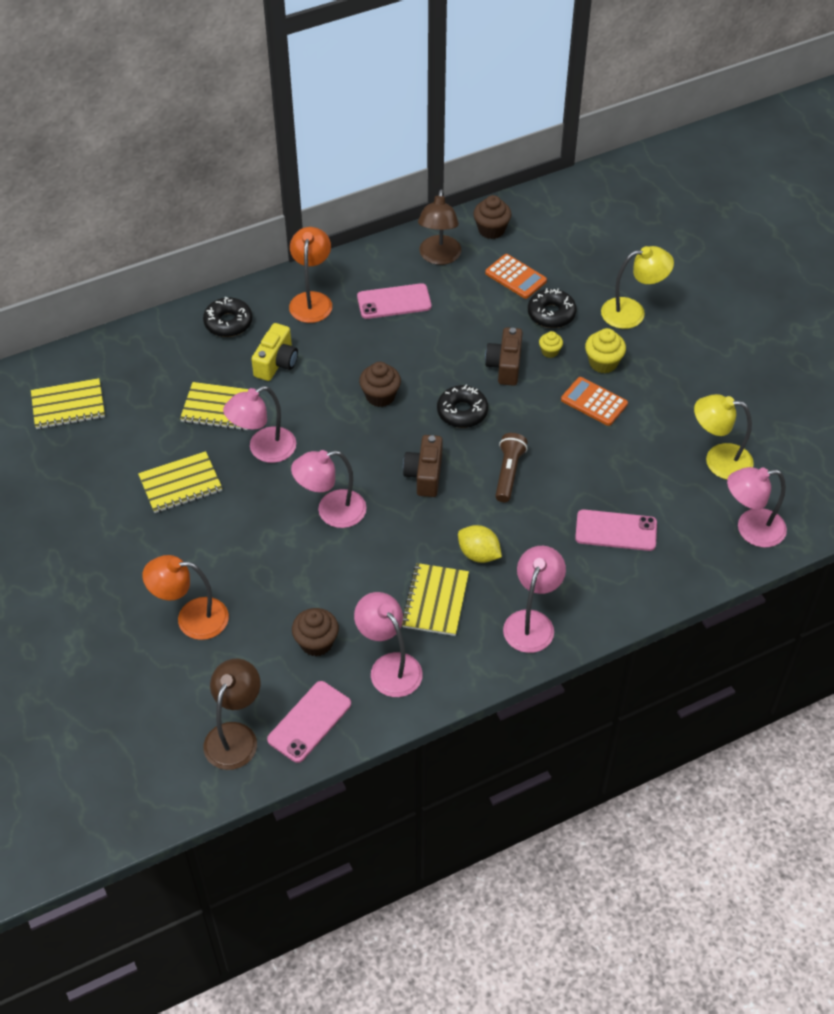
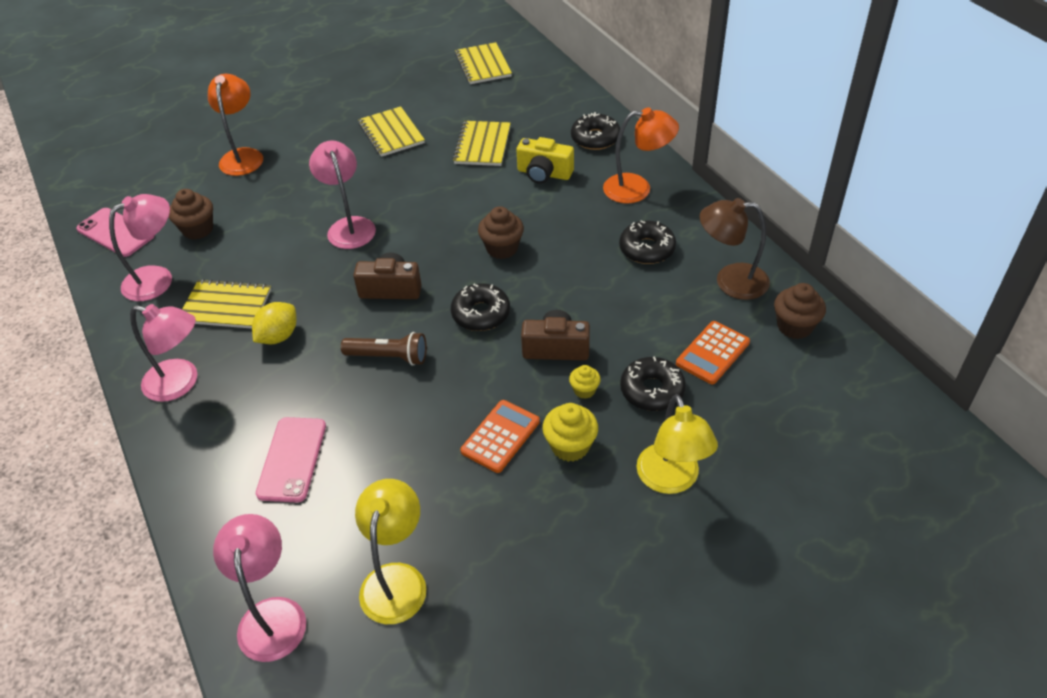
camera: 90 degrees right, 5 degrees down
brown lamp [203,659,260,770] -> none
pink lamp [223,386,296,463] -> none
pink phone [357,283,431,319] -> black donut [619,220,676,264]

